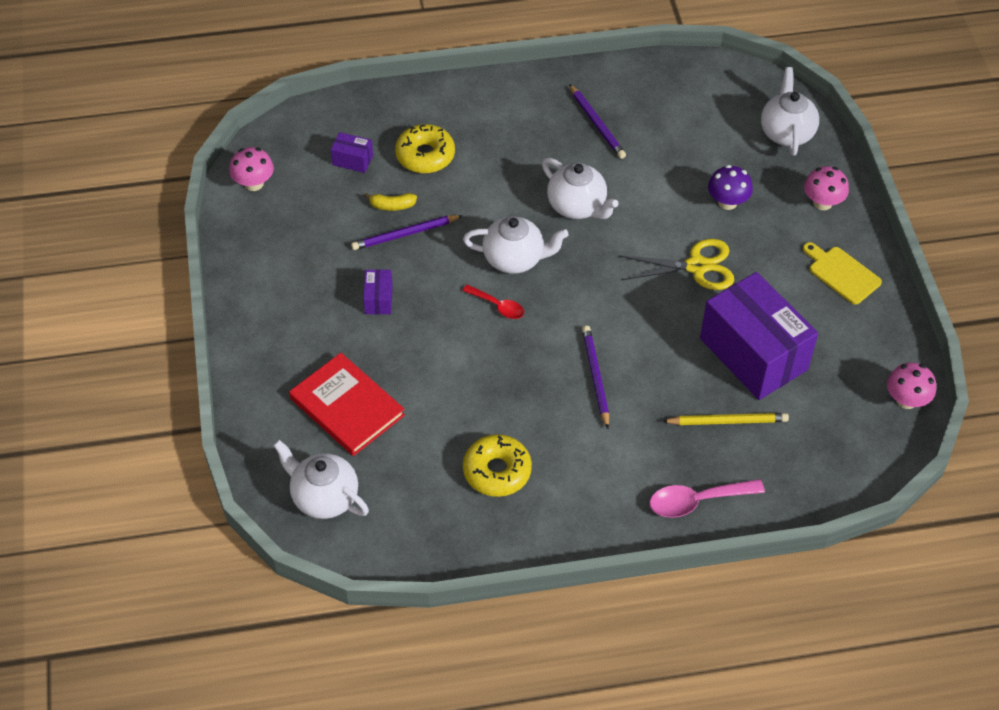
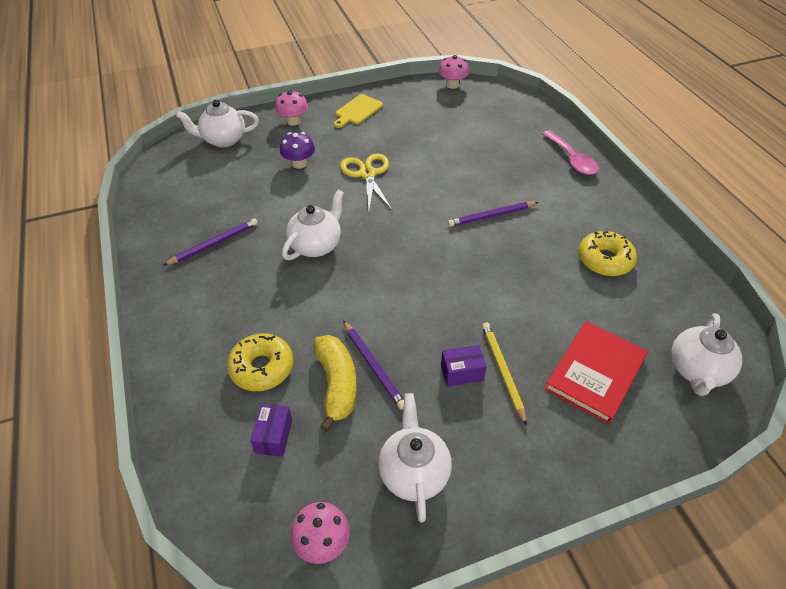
camera: 100 degrees left, 5 degrees down
yellow banana [365,193,417,211] -> yellow banana [314,335,357,432], size x1.91
red spoon [462,285,524,319] -> none
white teapot [463,216,569,274] -> white teapot moved to [378,393,452,522]
yellow pencil [662,413,789,425] -> yellow pencil moved to [482,322,527,426]
purple box [700,272,818,400] -> none

